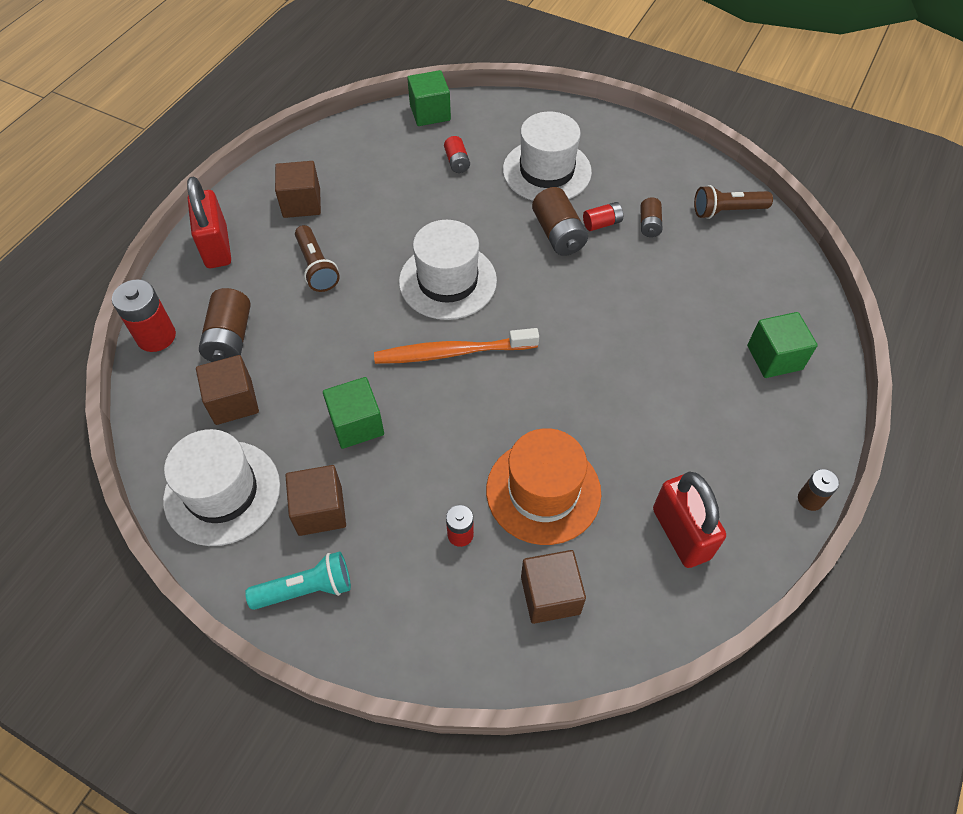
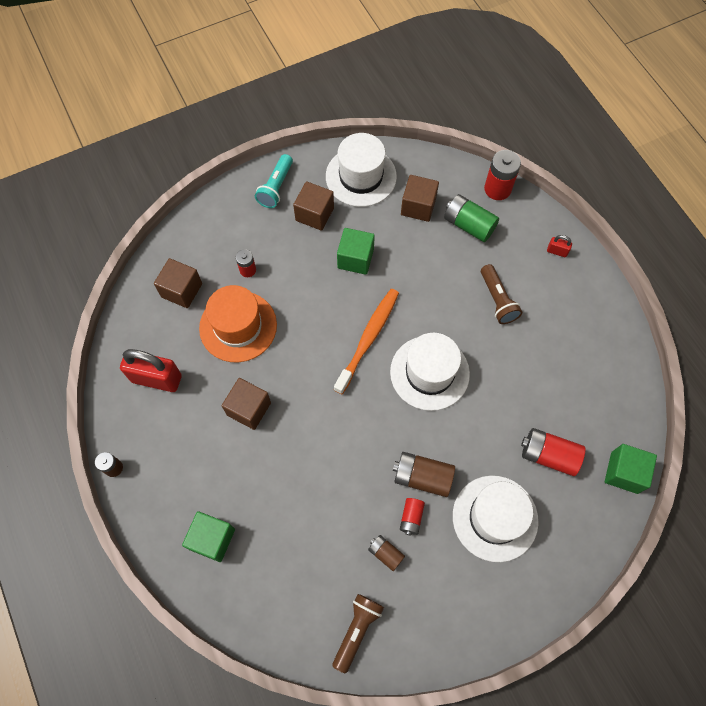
camera: 125 degrees right, 10 degrees up
red padlock [187,176,231,268] -> red padlock [547,235,572,257], size x0.45
brown battery [199,288,251,362] -> green battery [444,194,499,242]
brown cube [275,161,321,218] -> brown cube moved to [222,378,271,430]
brown flashlight [295,225,340,292] -> brown flashlight turned 120 degrees counterclockwise [481,264,522,324]
red battery [444,136,470,173] -> red battery [521,428,586,476], size x1.72

